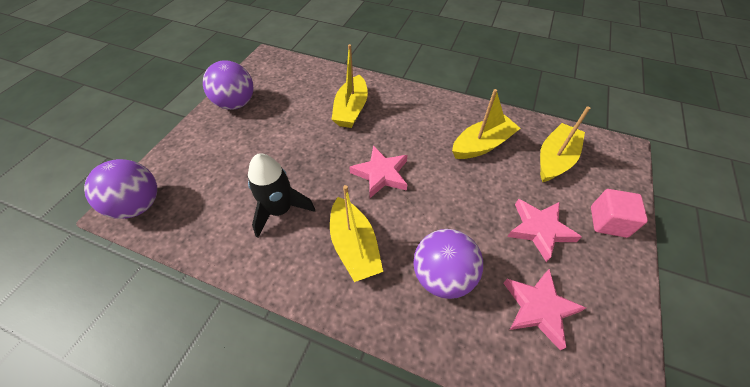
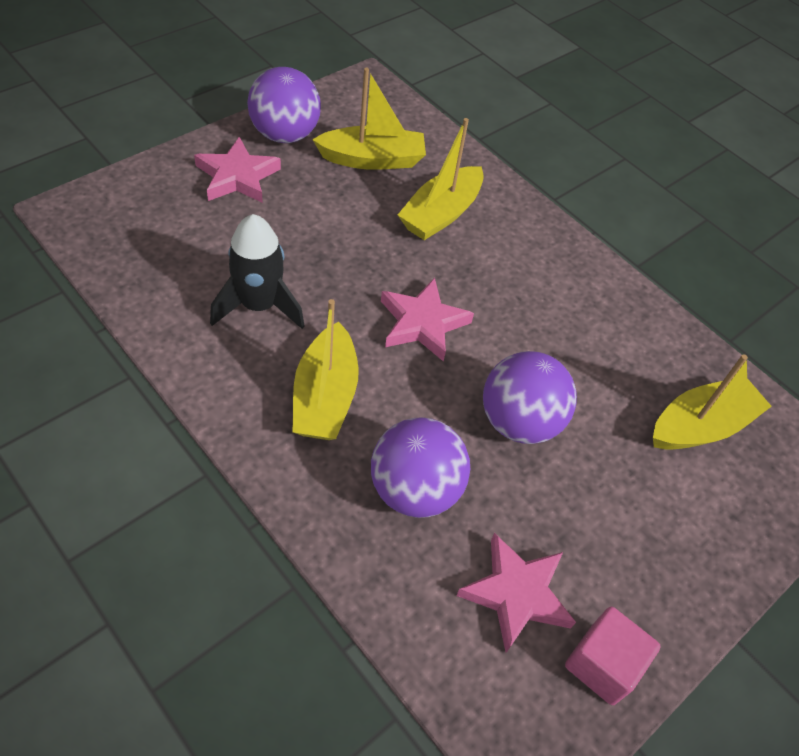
camera: 20 degrees right, 0 degrees up
purple ball [84,159,157,219] -> purple ball moved to [483,351,577,444]
yellow boat [452,89,521,159] -> yellow boat moved to [312,68,426,170]
pink star [507,199,582,262] -> pink star moved to [194,137,281,203]
pink cube [591,189,648,238] -> pink cube moved to [565,607,661,705]

